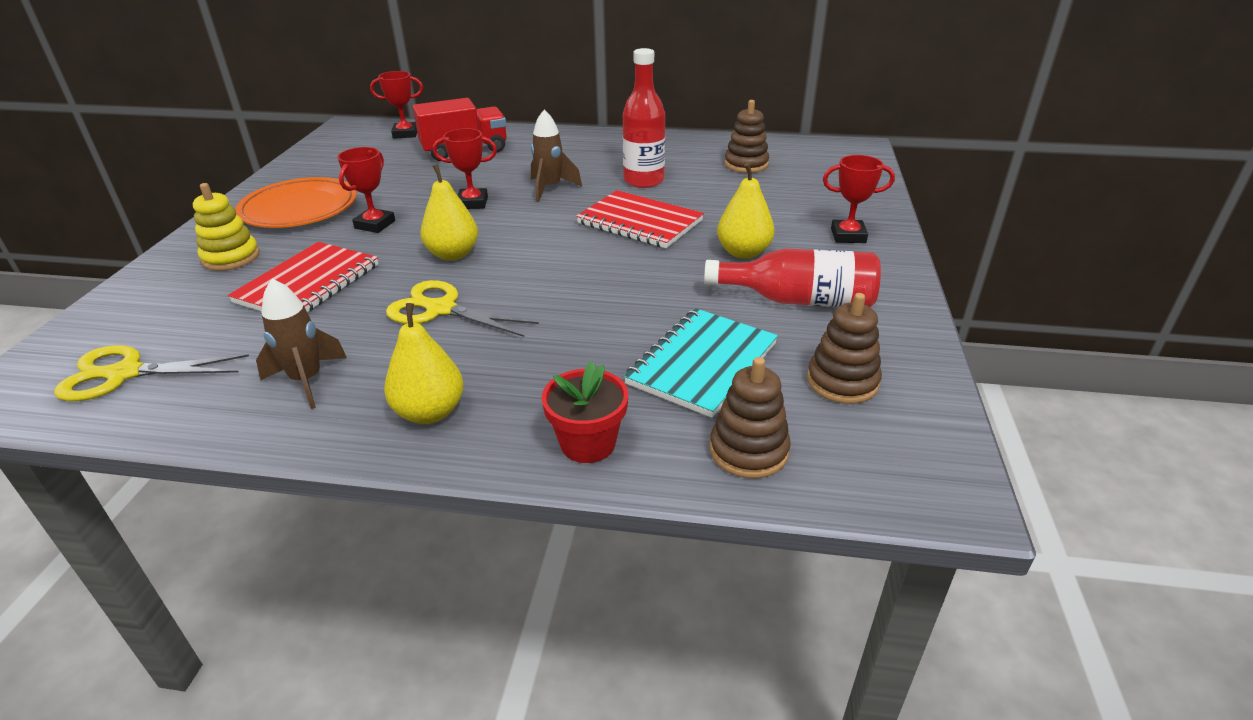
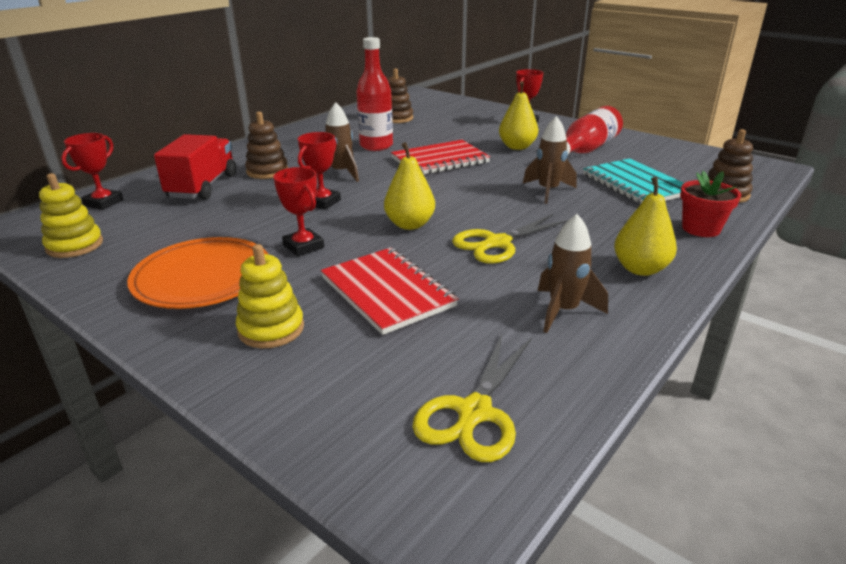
camera: 60 degrees left, 5 degrees down
brown stacking toy [807,293,882,404] -> brown stacking toy moved to [245,112,288,179]
none -> yellow stacking toy [39,173,103,258]
none -> brown rocket [523,116,577,204]

